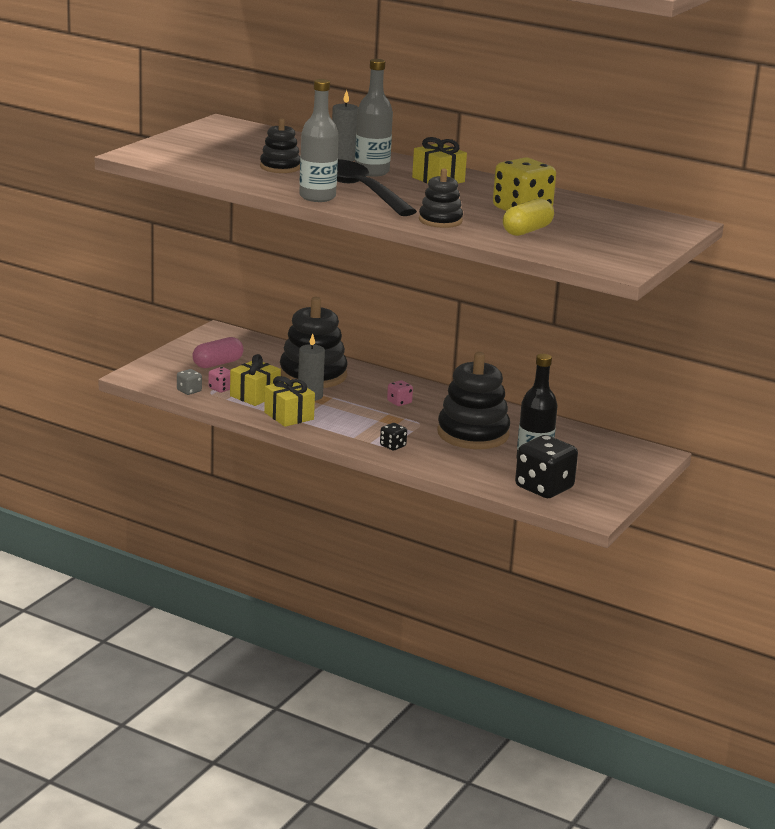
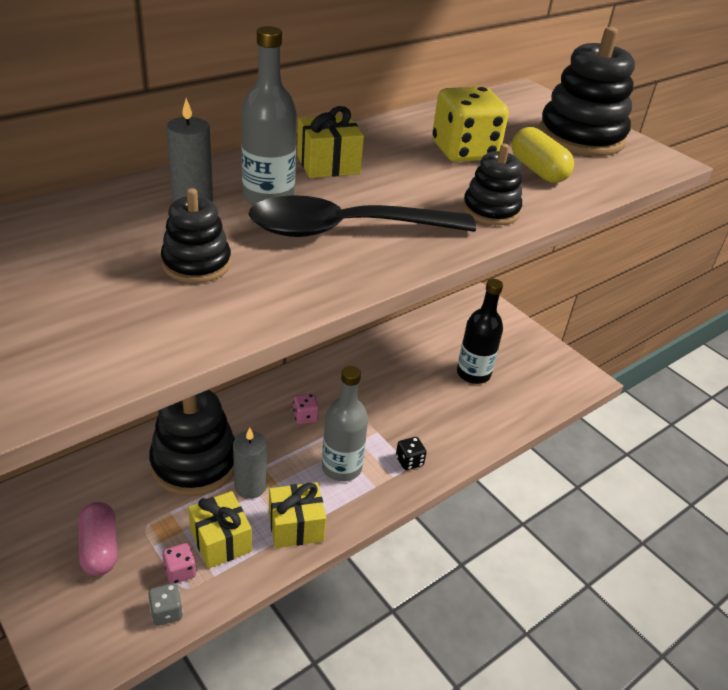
camera: 70 degrees left, 15 degrees up
grey bottle [299,79,339,202] -> grey bottle moved to [322,366,368,481]
black stacking toy [437,352,510,449] -> black stacking toy moved to [539,27,635,156]
black dice [515,435,578,498] -> none

